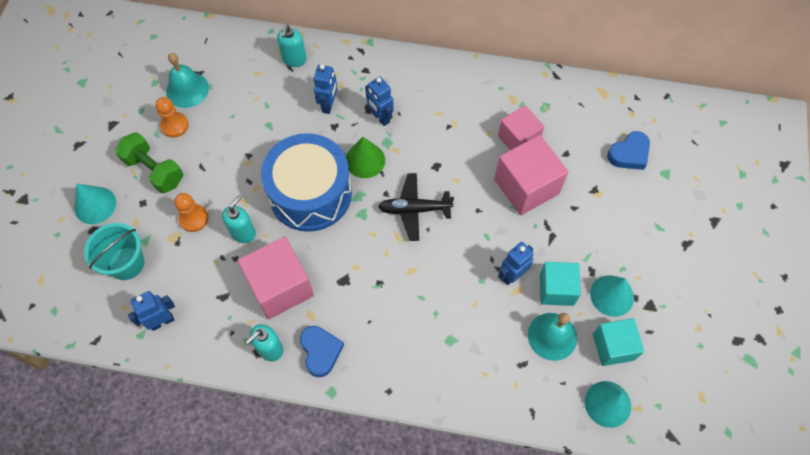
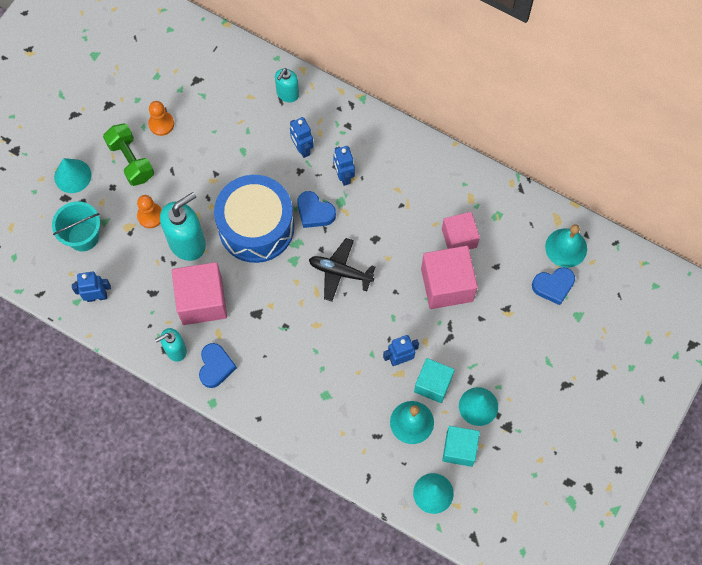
camera: 20 degrees right, 5 degrees up
turquoise bell [166,53,209,108] -> turquoise bell moved to [545,224,587,268]
turquoise soap dispenser [222,195,256,243] -> turquoise soap dispenser [160,192,206,261], size x1.73
blue robot [313,64,337,114] -> blue robot turned 120 degrees clockwise [290,117,314,158]
green cone [346,137,385,178] -> blue heart [297,191,336,228]

